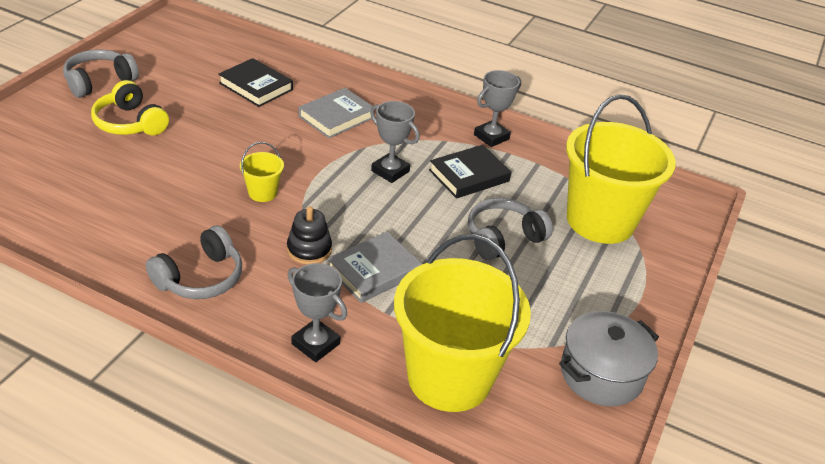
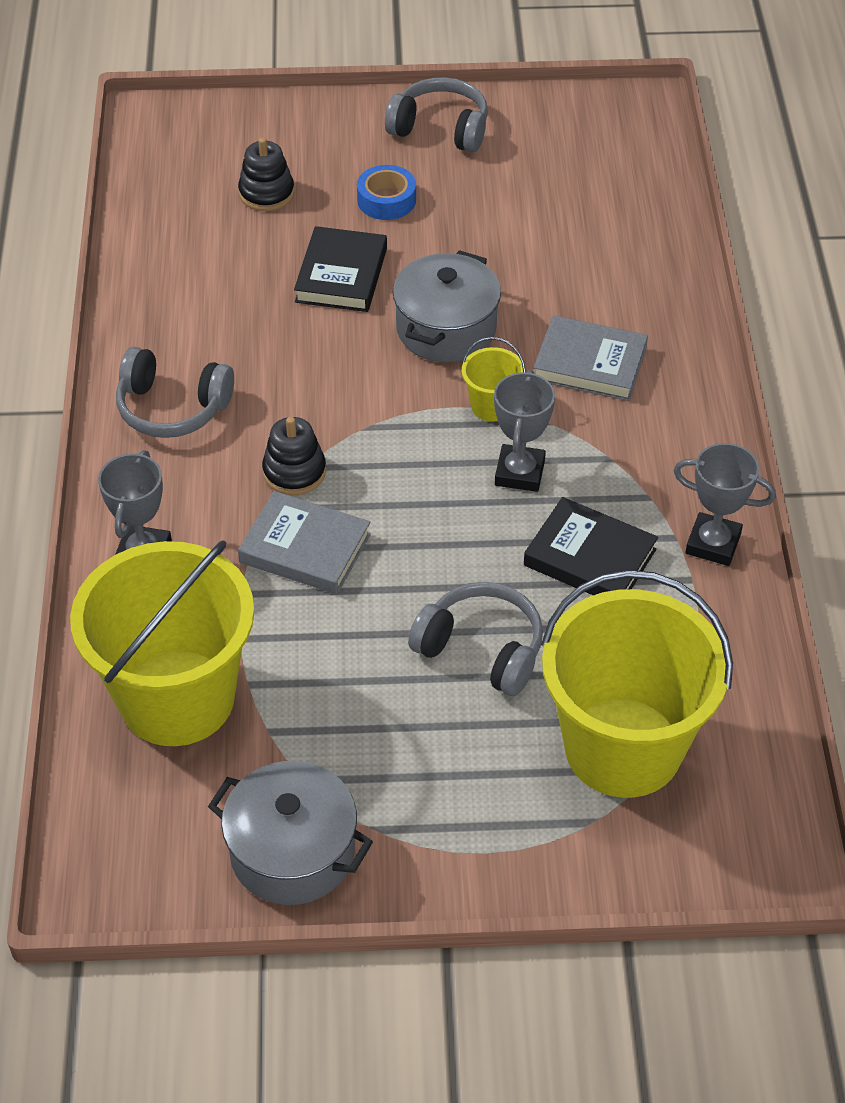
camera: 65 degrees right, 10 degrees up
yellow headphones [91,80,169,135] -> blue tape [357,165,416,220]
black book [218,58,293,107] -> black book moved to [294,226,387,312]
yellow bucket [240,142,284,202] -> yellow bucket moved to [462,337,526,422]
none -> black stacking toy [238,137,294,211]
none -> grey pot [393,250,501,362]

